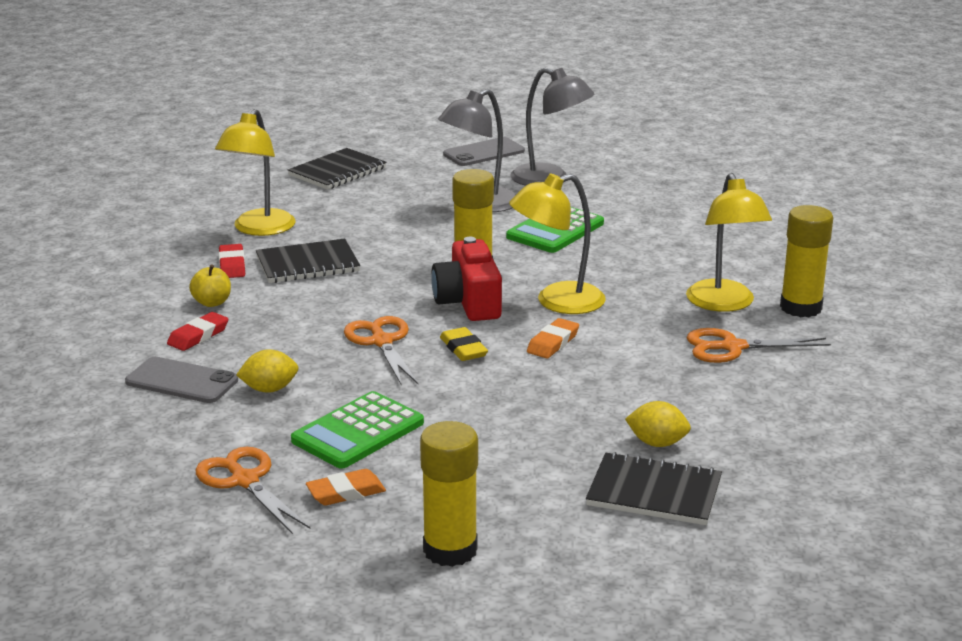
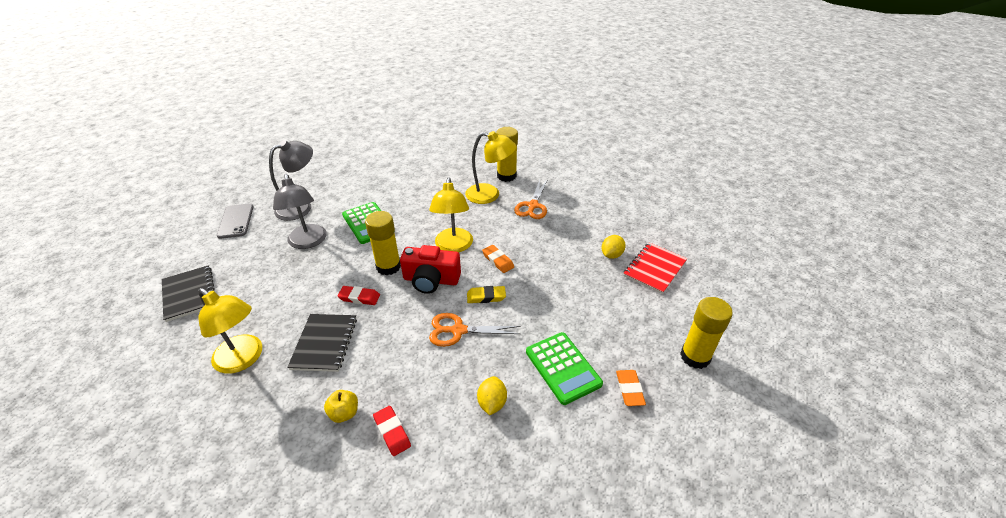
camera: 70 degrees left, 15 degrees up
grey phone [125,357,238,403] -> none
orange scissors [195,447,311,534] -> none
red eraser [219,244,245,278] -> red eraser moved to [338,286,380,305]
black notebook [586,452,722,525] -> red notebook [623,242,687,294]

